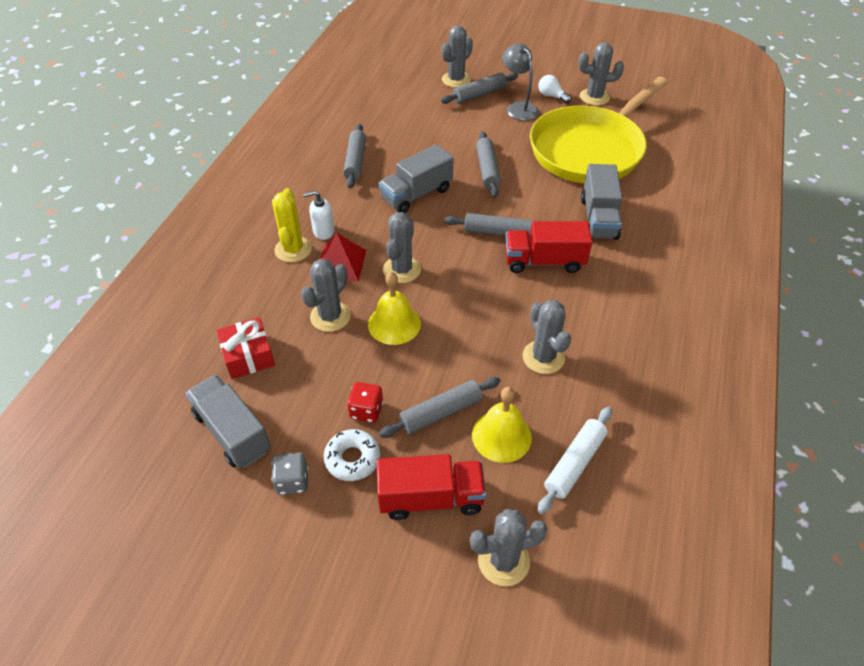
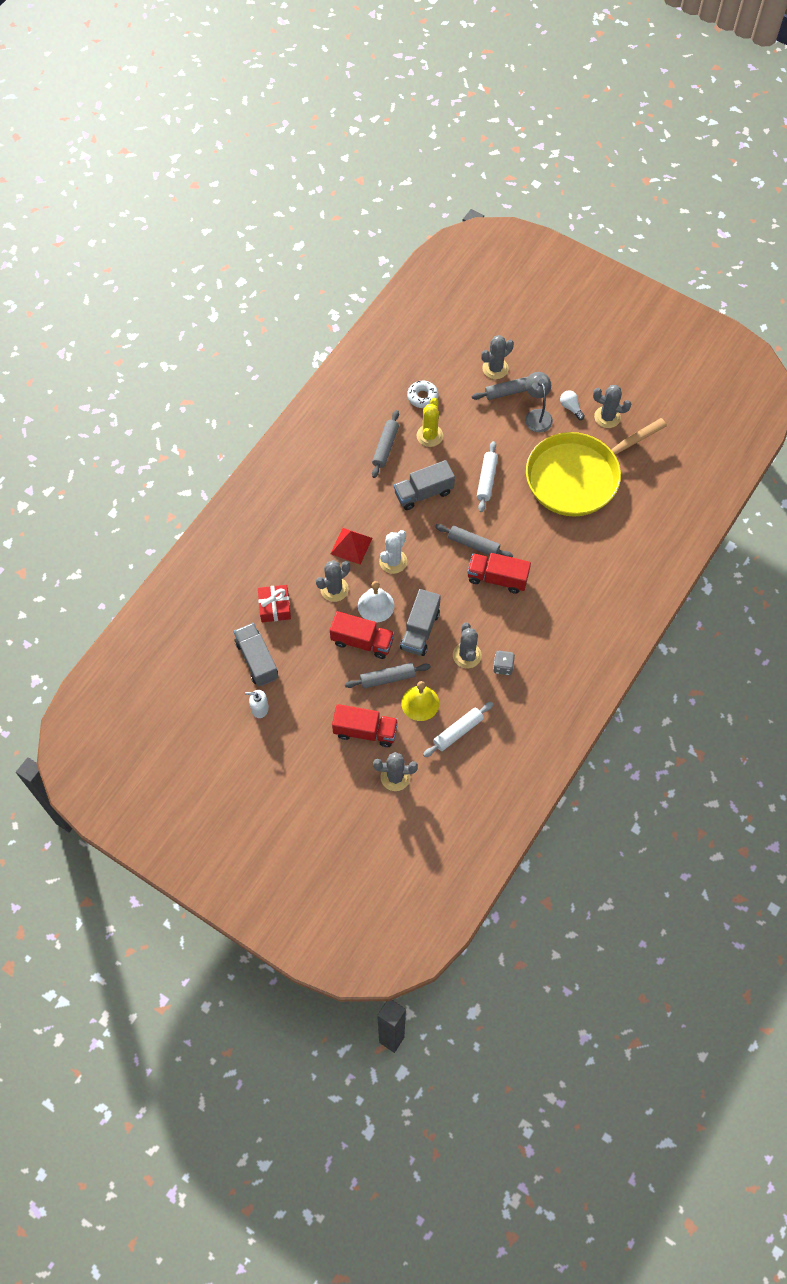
camera: 15 degrees right, 15 degrees up
grey dice [271,452,308,495] -> grey dice moved to [493,651,515,675]
yellow cactus [272,188,312,262] -> yellow cactus moved to [417,398,443,447]
white soap dispenser [303,191,334,240] -> white soap dispenser moved to [245,690,269,718]
white donut [324,429,380,481] -> white donut moved to [407,381,439,408]
red dice [347,382,383,423] -> none
yellow bell [368,272,421,345] -> white bell [358,581,395,623]
grey cactus [383,212,421,283] -> white cactus [379,530,407,574]
grey rolling pin [476,131,501,197] -> white rolling pin [477,441,498,512]
grey truck [581,164,622,240] -> grey truck moved to [400,589,441,656]
none -> red truck [330,611,394,659]

